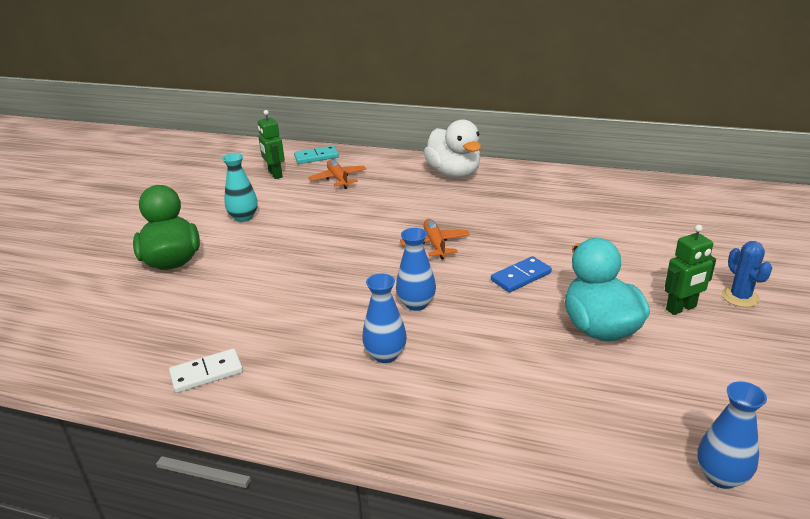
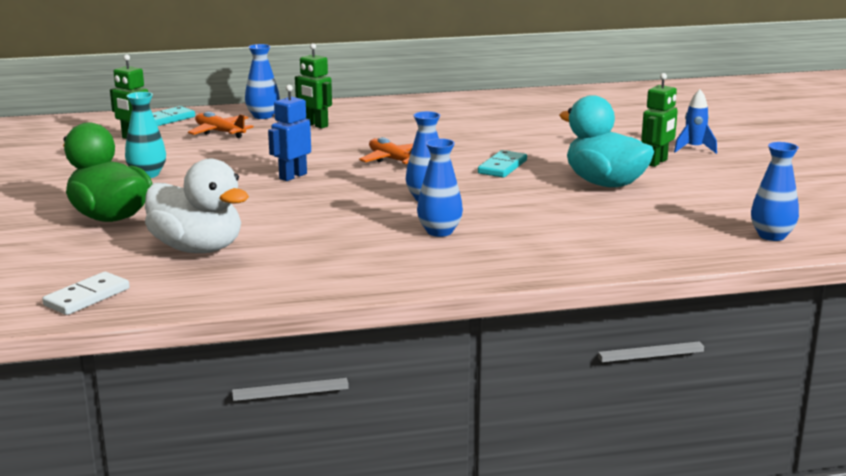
camera: 30 degrees left, 10 degrees down
white domino [169,348,243,393] -> white domino moved to [42,272,130,315]
white duck [424,119,481,178] -> white duck moved to [145,159,249,253]
blue domino [491,256,552,292] -> turquoise domino [478,150,527,178]
blue cactus [722,241,772,307] -> blue rocket [674,89,717,154]
none -> blue vase [245,44,280,119]
none -> blue robot [268,85,311,181]
none -> green robot [295,43,332,129]

